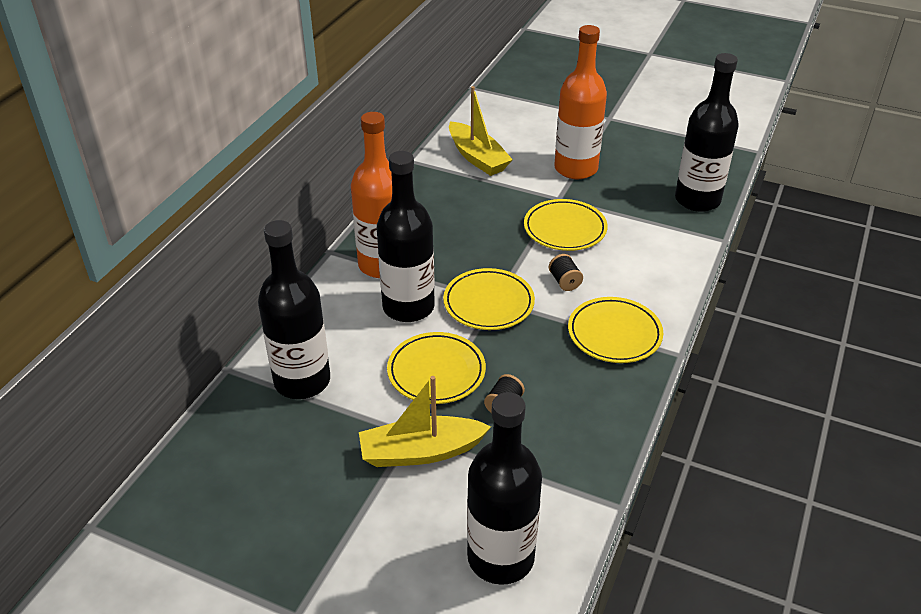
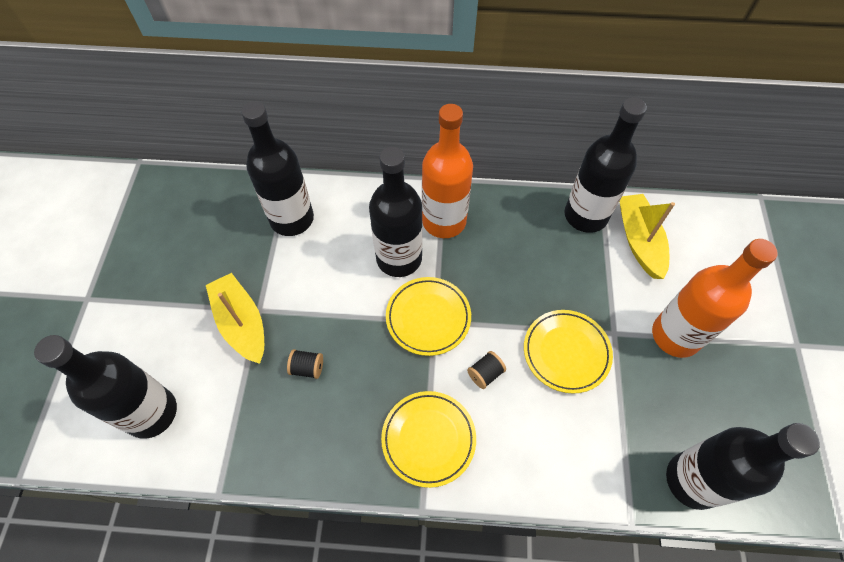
camera: 70 degrees right, 20 degrees up
yellow plate [387,332,486,404] -> none
yellow boat [449,86,513,176] -> yellow boat turned 135 degrees clockwise [619,194,675,279]
none -> black bottle [565,97,647,233]

